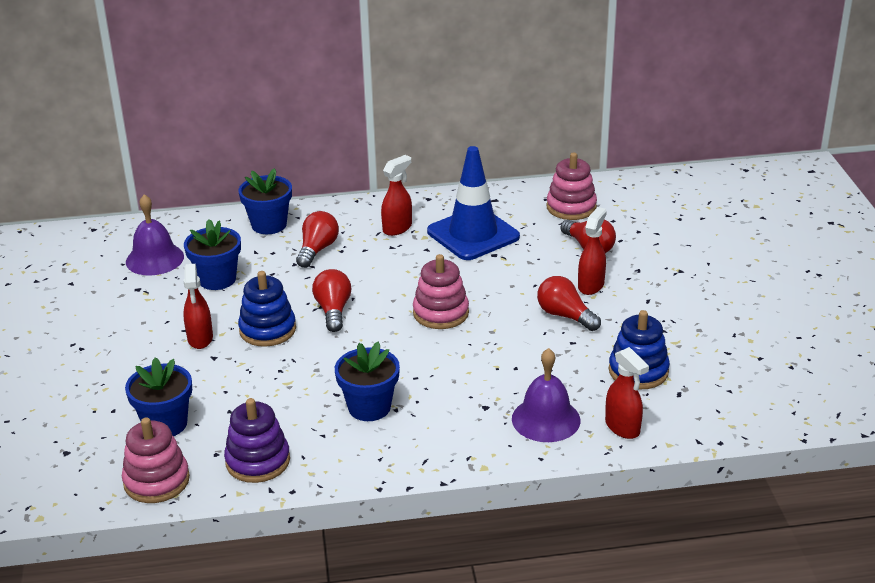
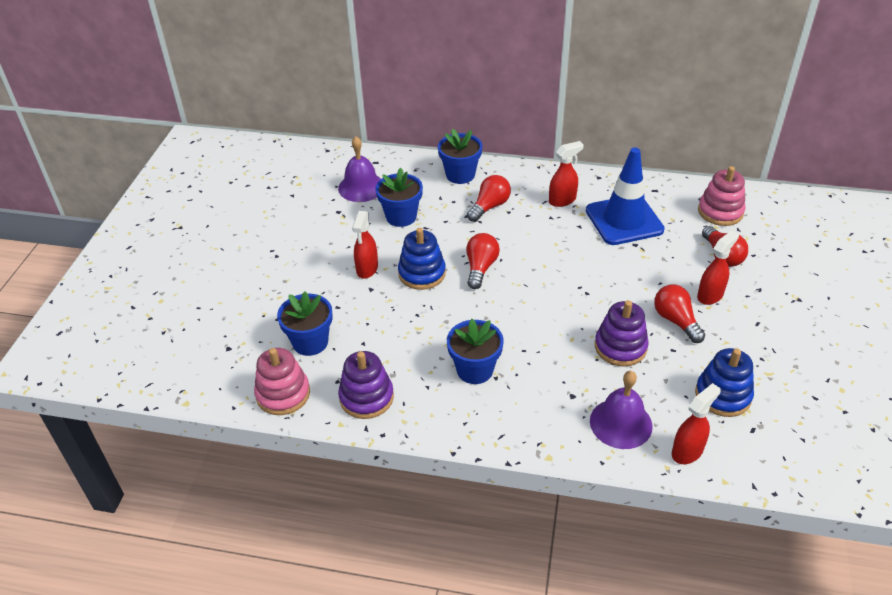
camera: 20 degrees right, 10 degrees up
pink stacking toy [413,254,469,329] -> none
red spray bottle [605,347,649,439] -> red spray bottle turned 120 degrees counterclockwise [672,383,721,464]
none -> purple stacking toy [595,300,649,366]

